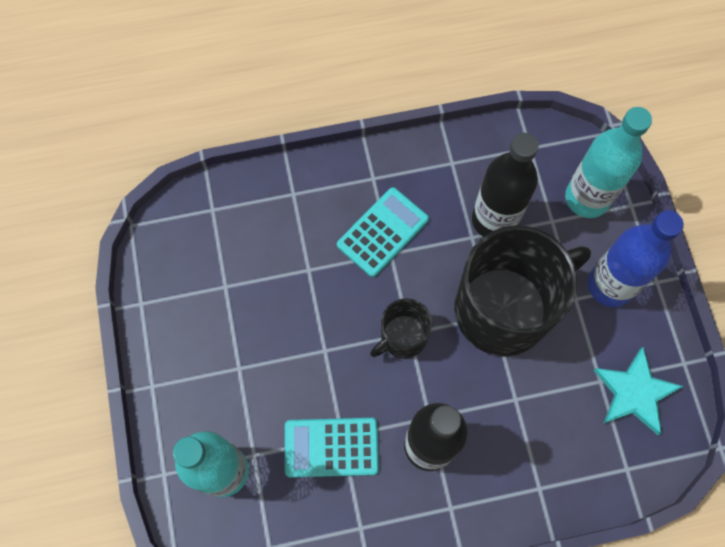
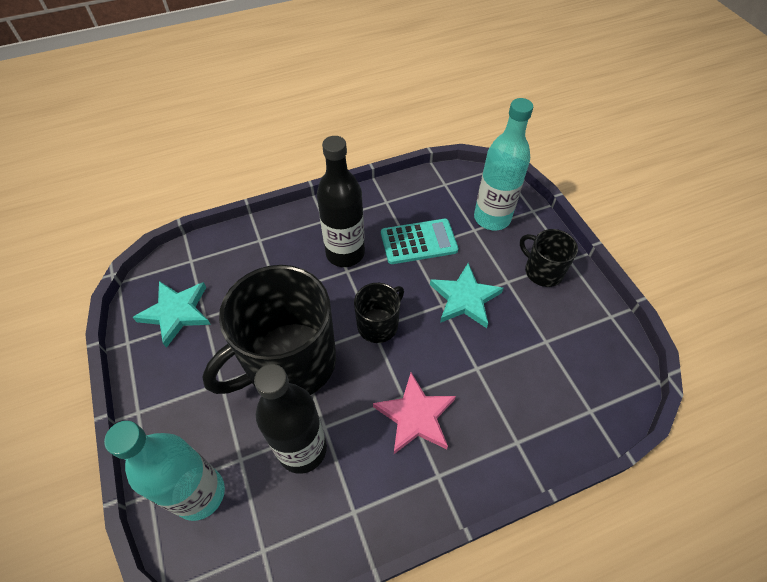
camera: 170 degrees right, 15 degrees down
turquoise calculator [337,187,429,277] -> pink star [373,372,456,454]
blue bottle [588,210,684,307] -> none
none -> turquoise star [430,263,504,328]
none -> black mug [520,229,578,287]

